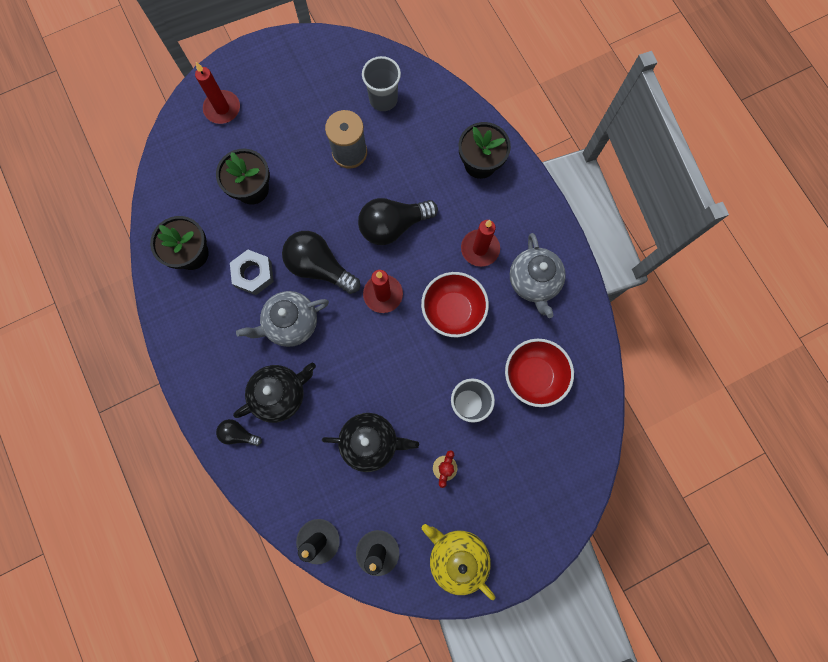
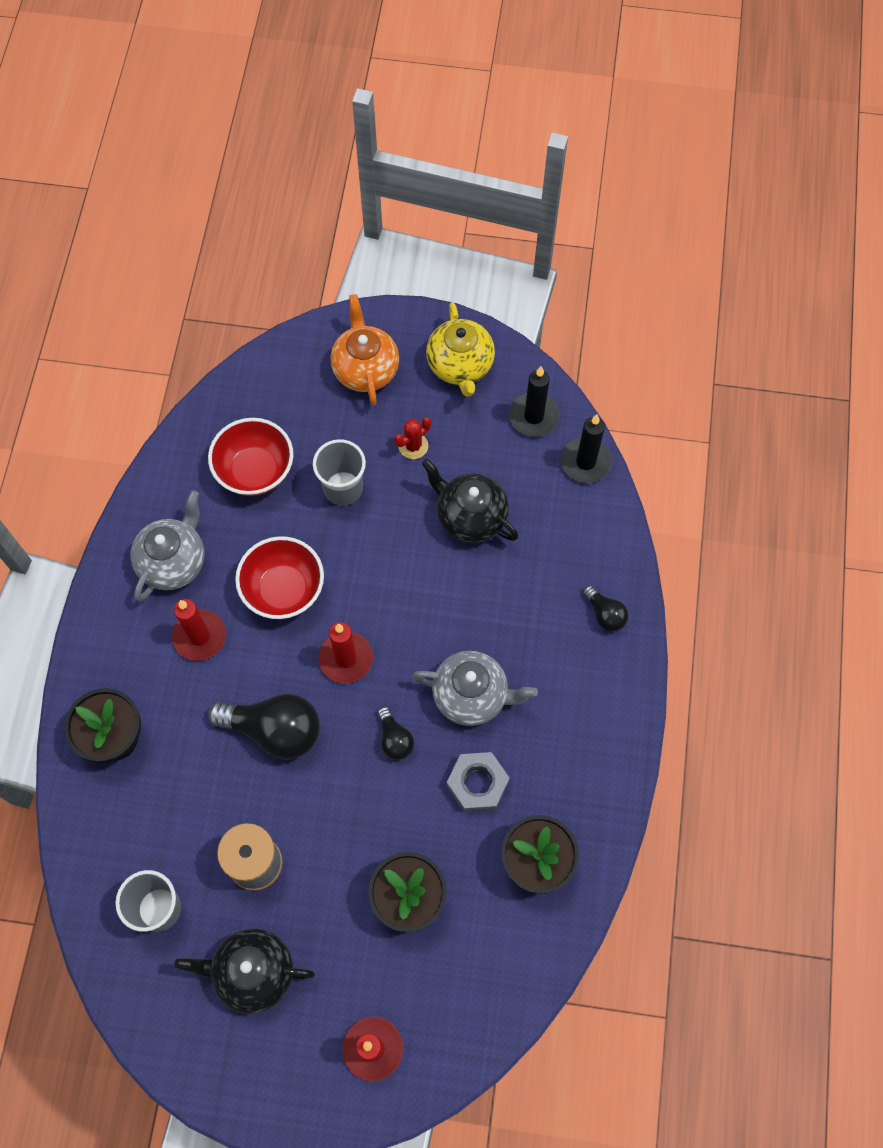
camera: 145 degrees left, 10 degrees down
black teapot [233,363,316,423] -> black teapot moved to [175,928,315,1014]
black light bulb [282,231,360,294] -> black light bulb [377,706,414,760], size x0.51
none -> orange teapot [330,294,399,405]

